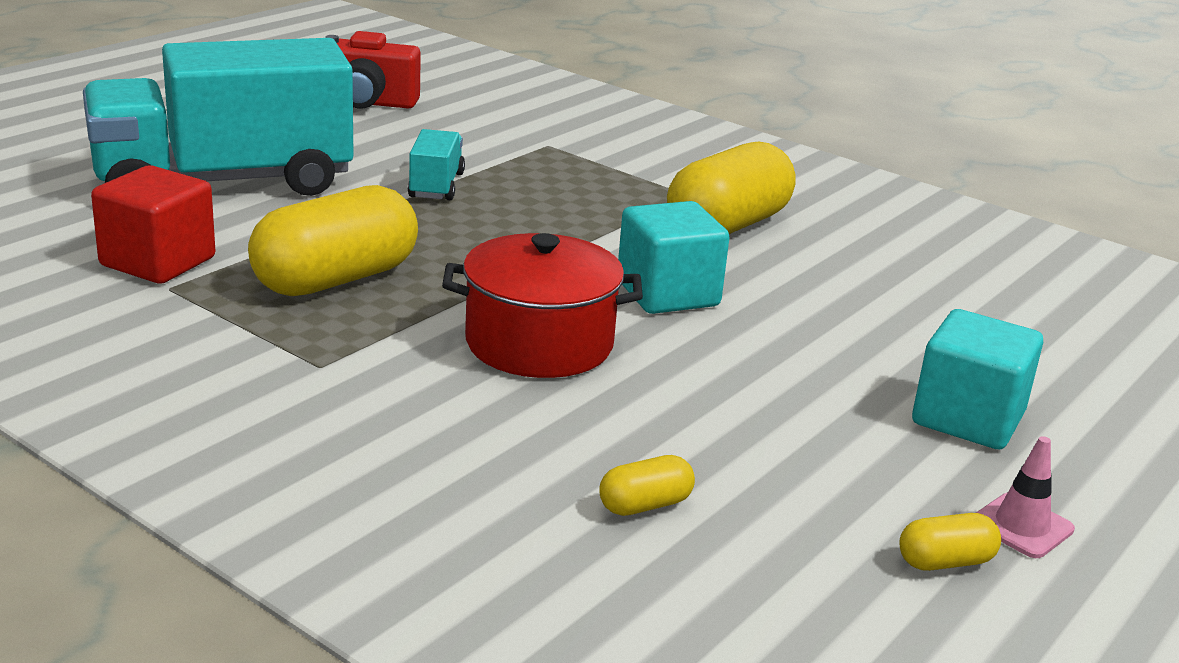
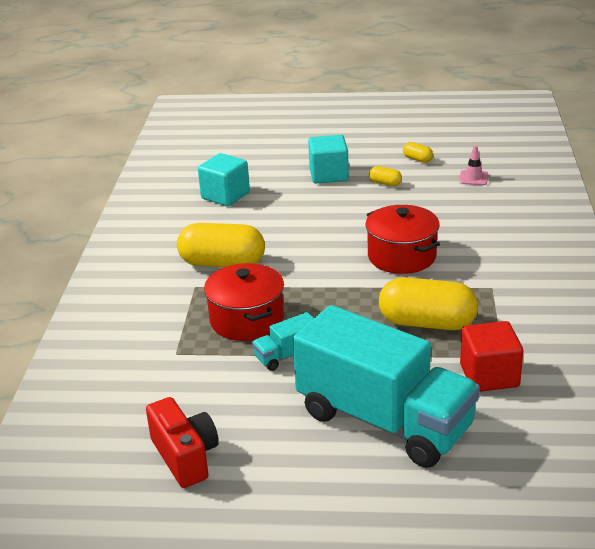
camera: 120 degrees left, 5 degrees up
yellow capsule [600,455,695,516] -> yellow capsule moved to [369,166,402,186]
turquoise cube [618,201,730,314] -> turquoise cube moved to [198,153,250,206]
pink traffic cone [976,436,1075,558] -> pink traffic cone moved to [459,146,488,185]
none -> red pot [204,263,284,341]

